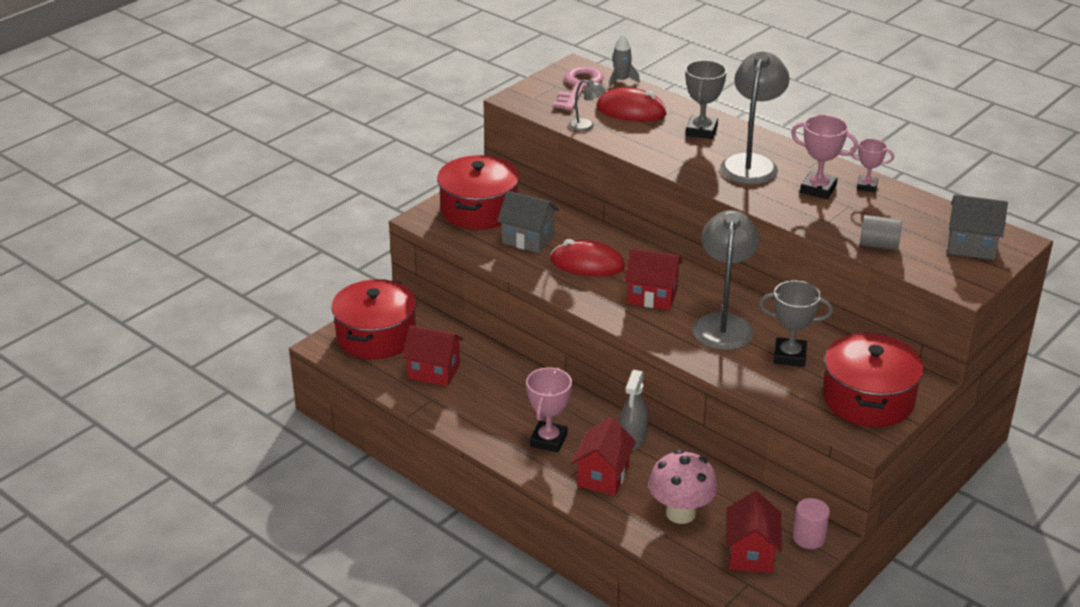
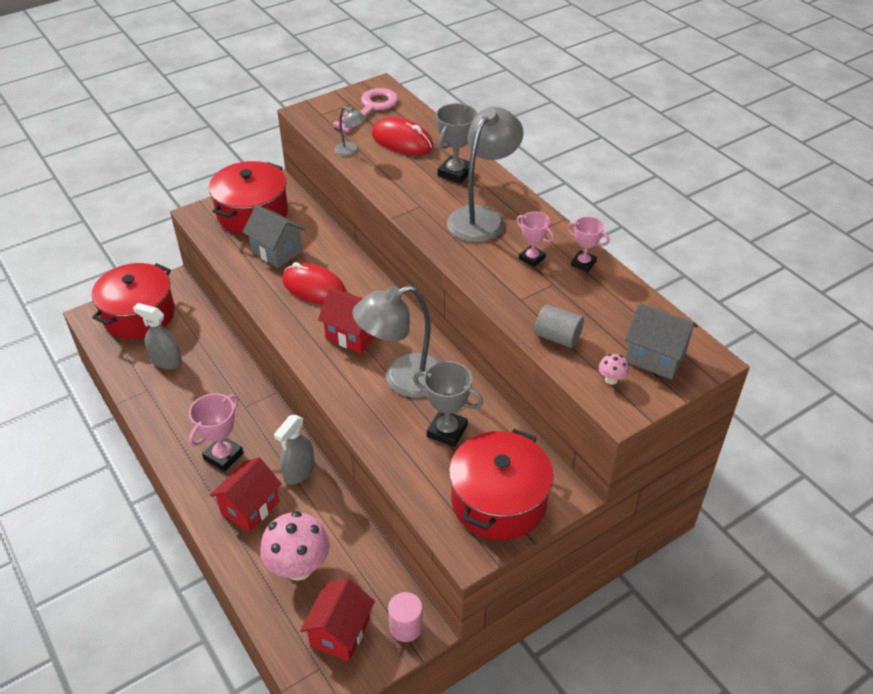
camera: 15 degrees right, 10 degrees up
red house [402,325,463,386] -> grey spray bottle [133,303,182,369]
grey rocket [609,35,640,87] -> none
grey lamp [692,210,759,350] -> grey lamp turned 135 degrees counterclockwise [352,285,440,398]
pink trophy [791,115,858,199] -> pink trophy [516,212,554,267], size x0.65
none -> pink mushroom [599,354,629,385]

